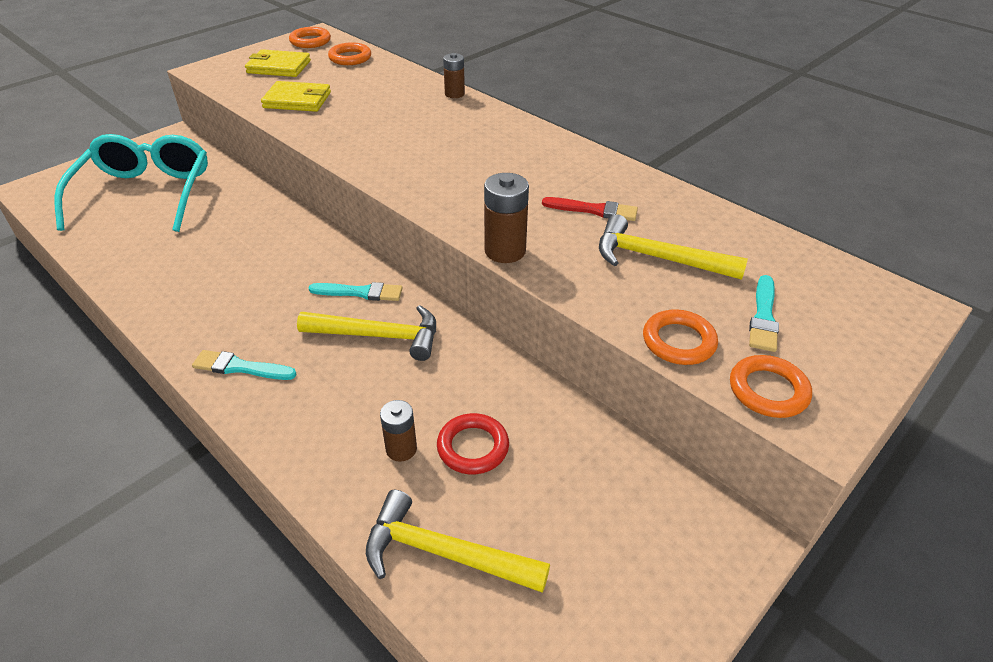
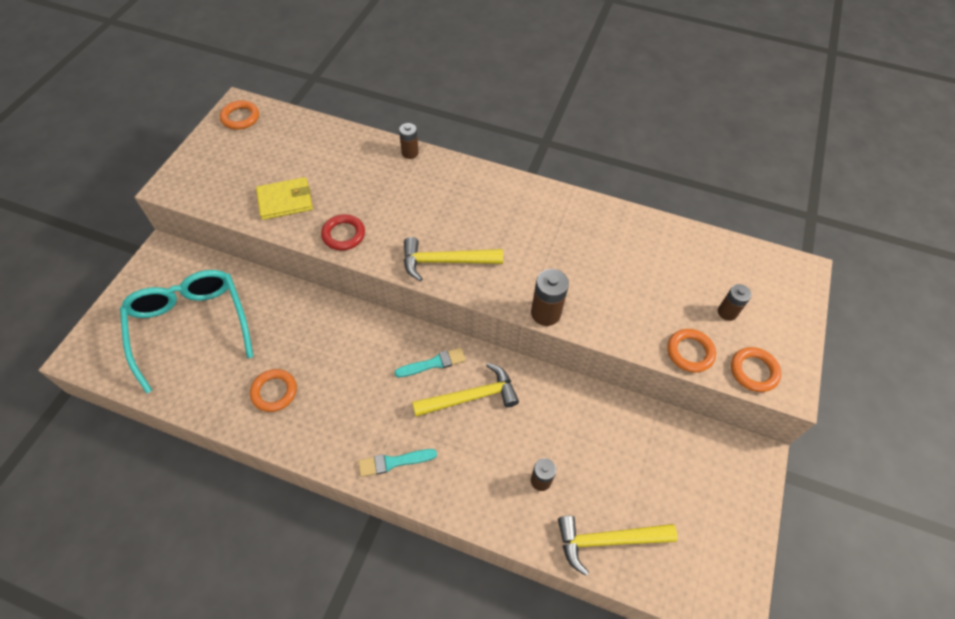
camera: 25 degrees left, 15 degrees up
yellow wallet [245,49,311,77] -> none
orange ring [328,42,371,65] -> orange ring moved to [250,369,297,412]
red ring [437,413,509,474] -> red ring moved to [321,214,365,250]
red brush [542,197,638,221] -> none
yellow hammer [599,214,748,280] -> yellow hammer moved to [404,237,503,281]
turquoise brush [749,275,779,352] -> brown battery [718,284,751,321]

